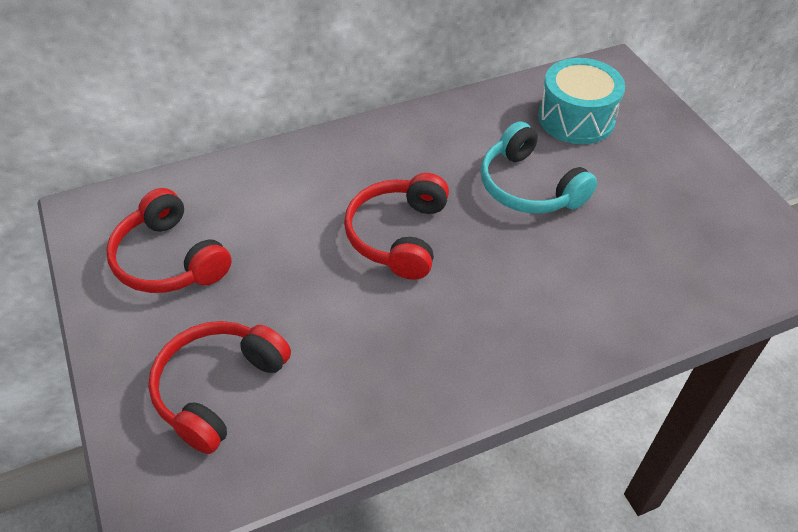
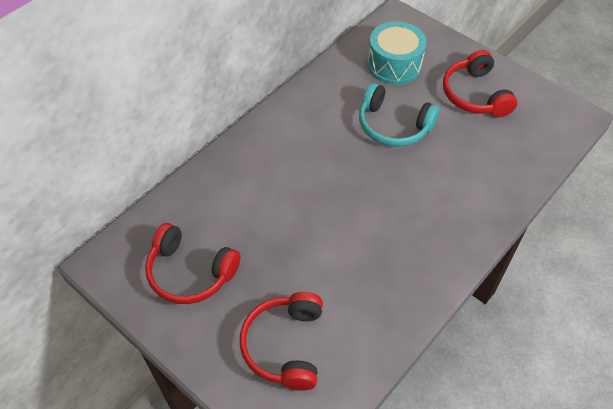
camera: 25 degrees left, 5 degrees up
red headphones [344,173,449,280] -> red headphones moved to [443,50,517,117]

